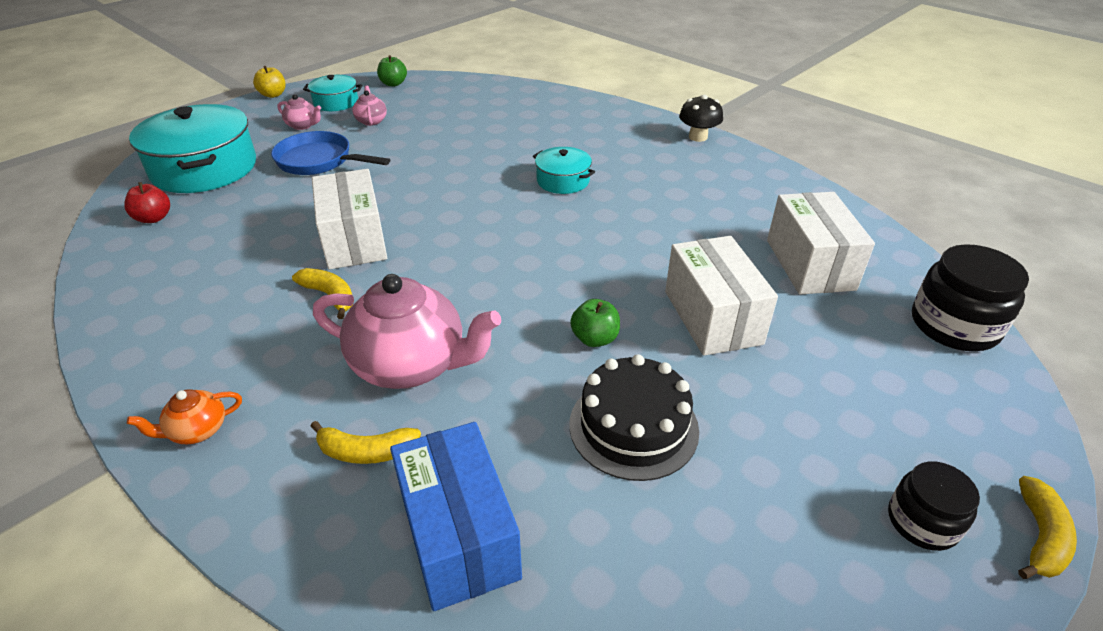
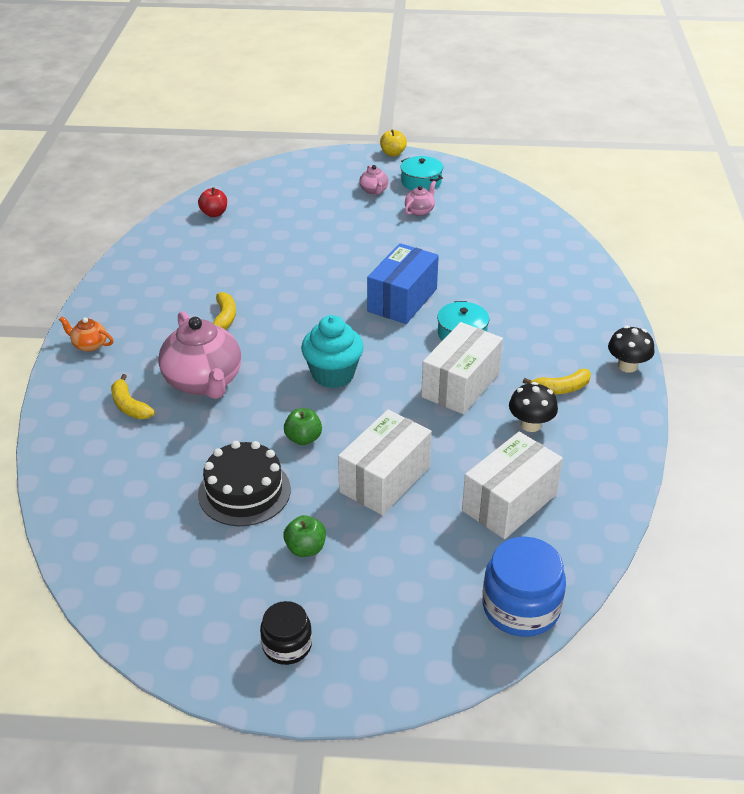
camera: 50 degrees right, 0 degrees up
turquoise pot [129,104,256,193] -> none
blue pan [271,131,390,175] -> none
white box [312,169,387,270] -> white box moved to [421,322,503,414]
green apple [377,55,407,87] -> green apple moved to [283,515,326,557]
blue box [390,422,522,611] -> blue box moved to [367,243,439,324]
black jar [912,244,1029,351] -> blue jar [482,537,566,637]
yellow banana [1018,476,1077,579] -> yellow banana moved to [523,369,591,394]
none -> turquoise cupcake [301,315,364,388]
none -> black mushroom [509,382,558,432]

